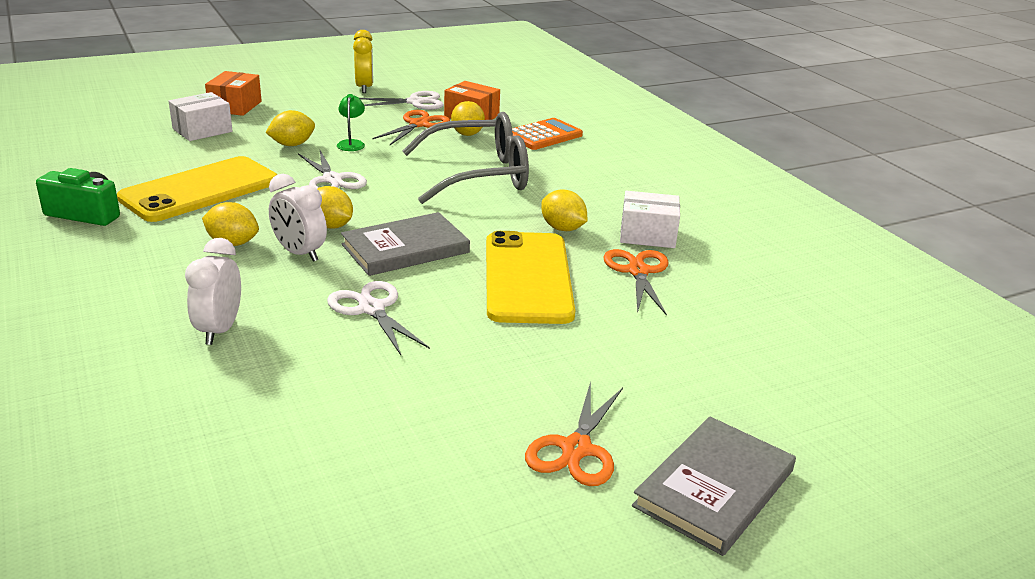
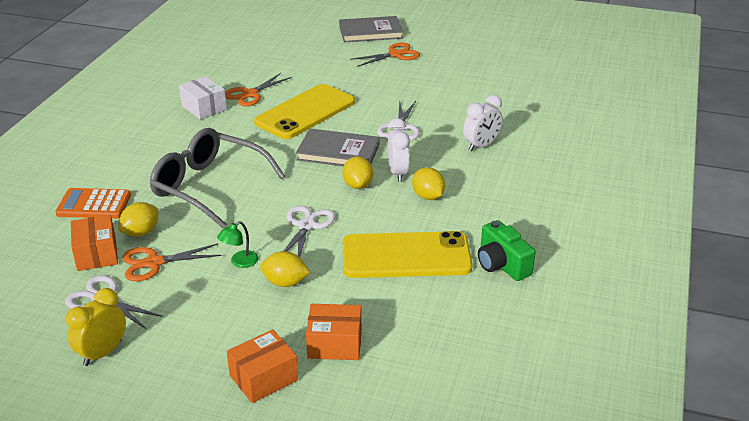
camera: 135 degrees left, 5 degrees up
white box [169,92,232,141] -> orange box [306,304,362,360]
yellow lemon [541,189,587,231] -> none

